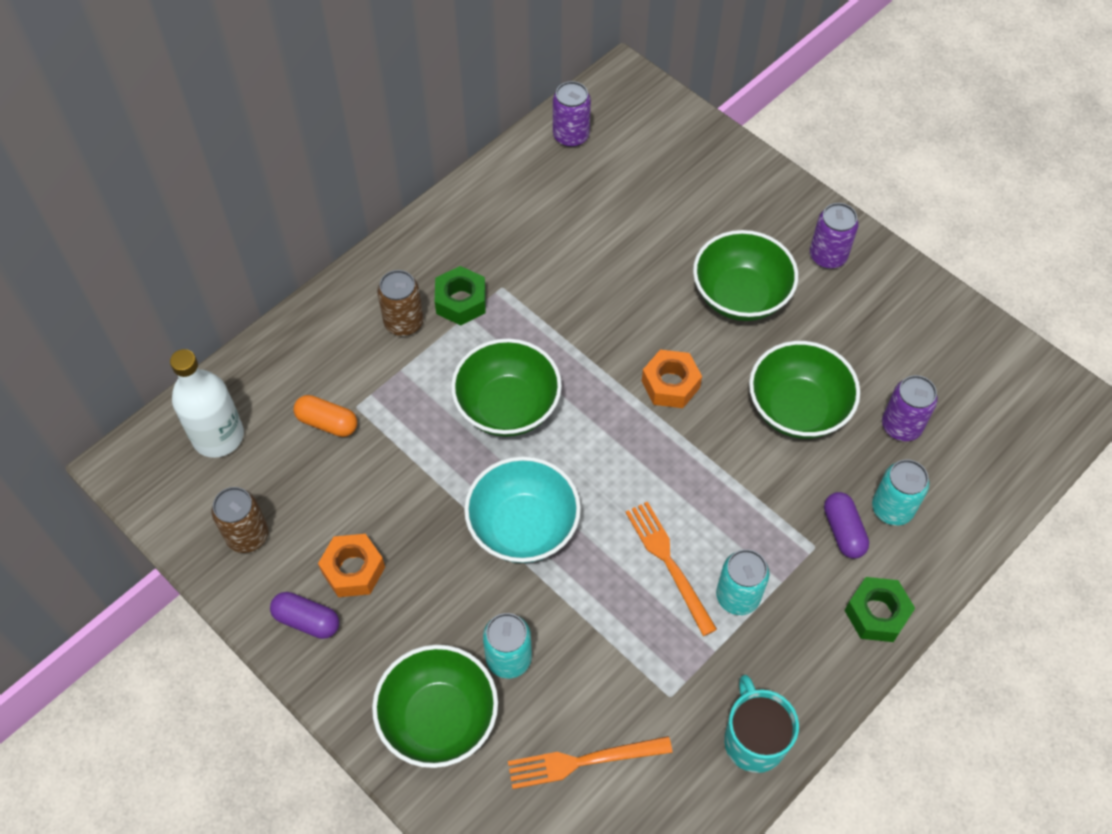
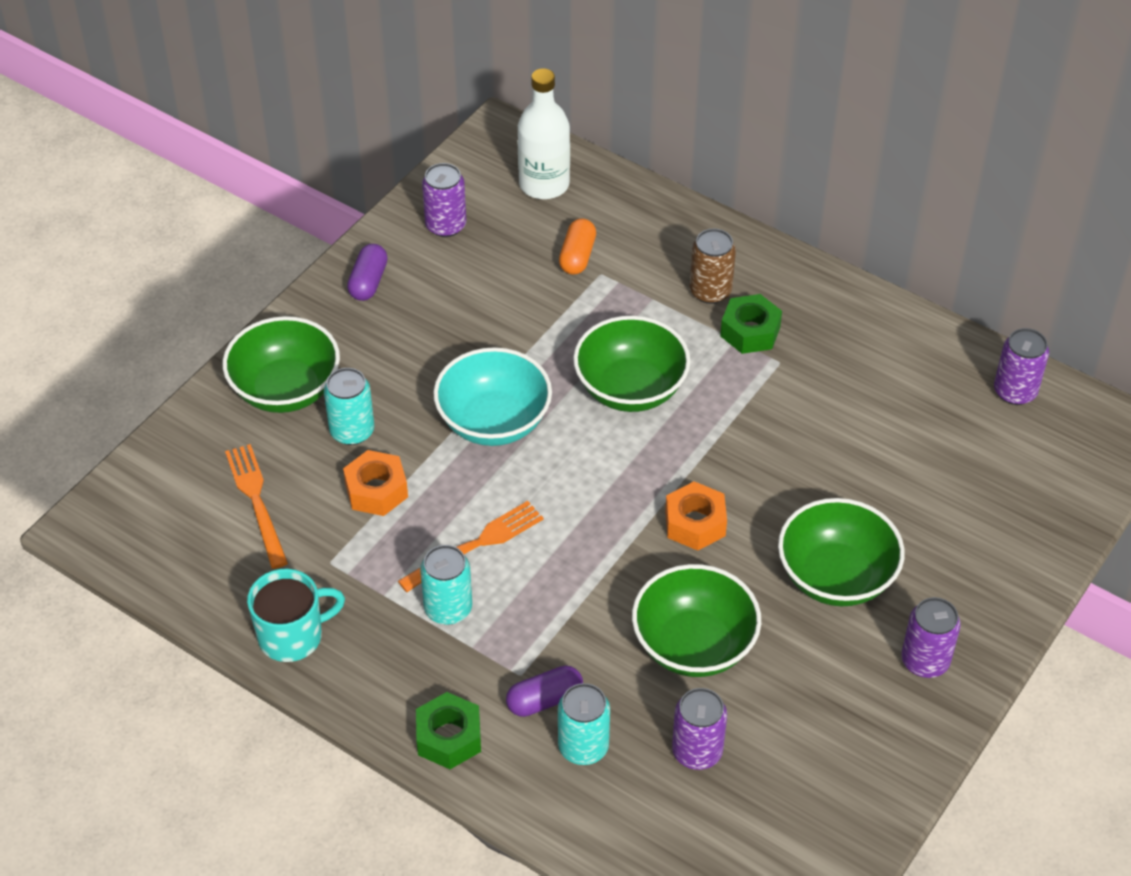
camera: 80 degrees right, 10 degrees down
brown can [212,487,268,553] -> purple can [422,163,466,237]
orange nut [318,534,385,597] -> orange nut moved to [343,450,408,516]

